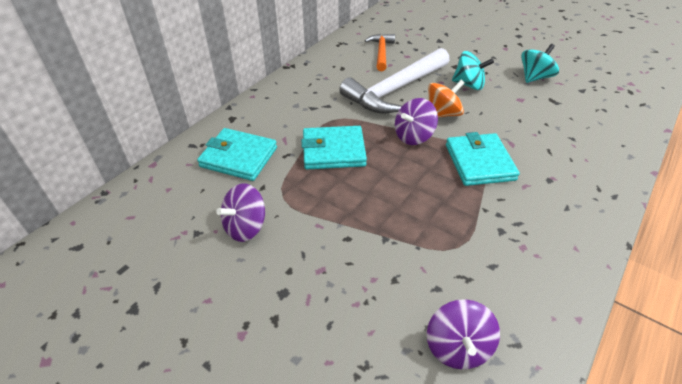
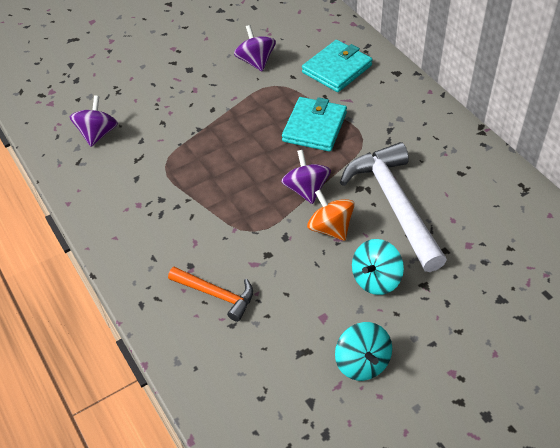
camera: 115 degrees right, 5 degrees up
orange hammer [365,34,395,71] -> orange hammer moved to [168,267,253,322]
purple spinning top [427,299,500,369] -> purple spinning top turned 75 degrees clockwise [70,95,118,147]
orange spinning top [428,80,465,118] -> orange spinning top turned 150 degrees clockwise [307,190,355,241]
turquoise wallet [446,132,520,186] -> none

